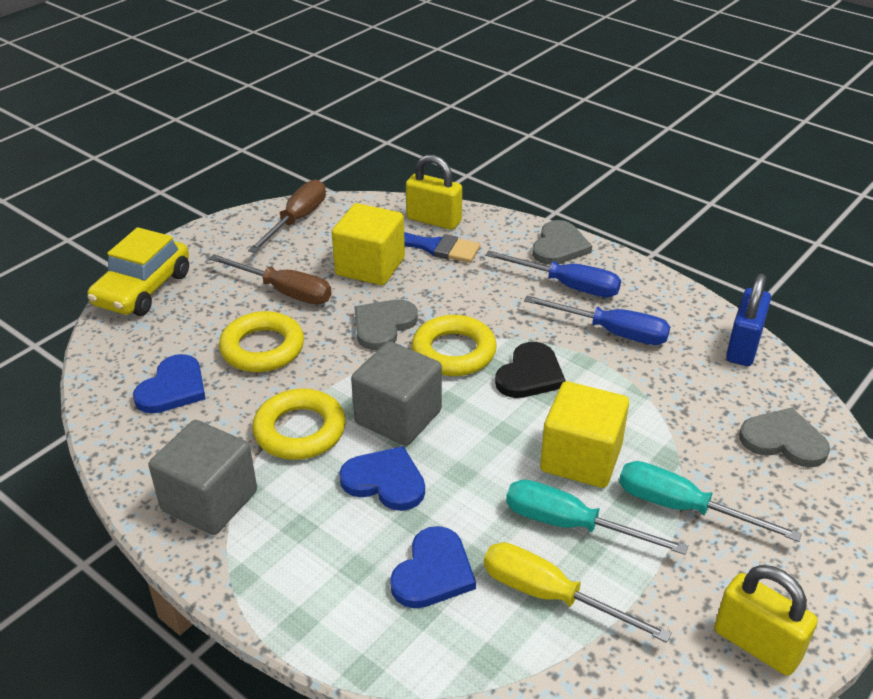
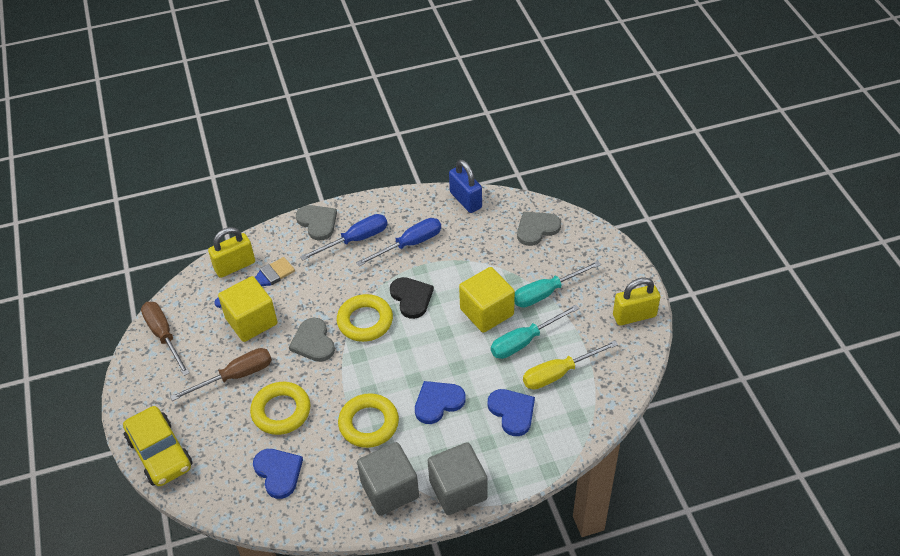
camera: 55 degrees left, 10 degrees up
grey cube [351,341,442,446] -> grey cube moved to [428,442,488,515]

